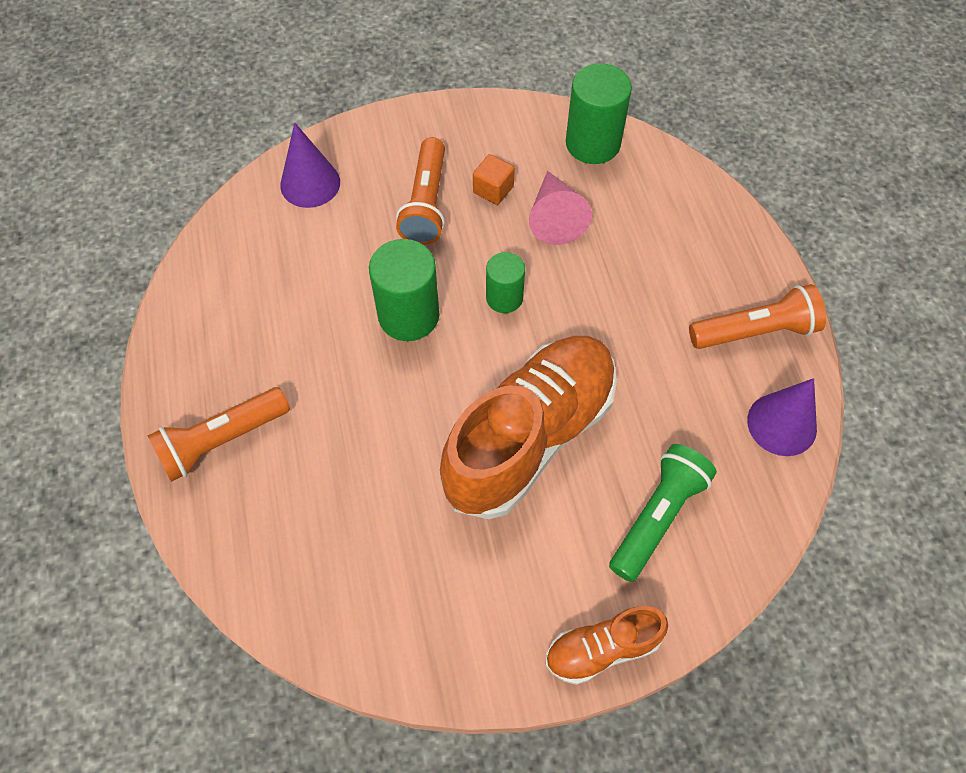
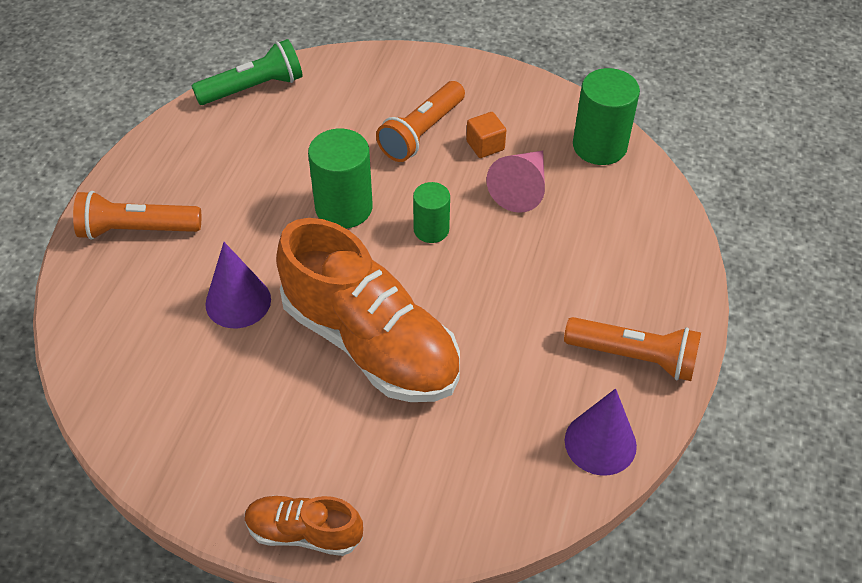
camera: 30 degrees right, 10 degrees down
purple cone [280,123,340,208] -> purple cone moved to [205,242,271,328]
orange shoe [440,336,617,519] -> orange shoe turned 60 degrees clockwise [276,218,460,402]
green flashlight [609,444,717,582] -> green flashlight moved to [192,39,303,105]

